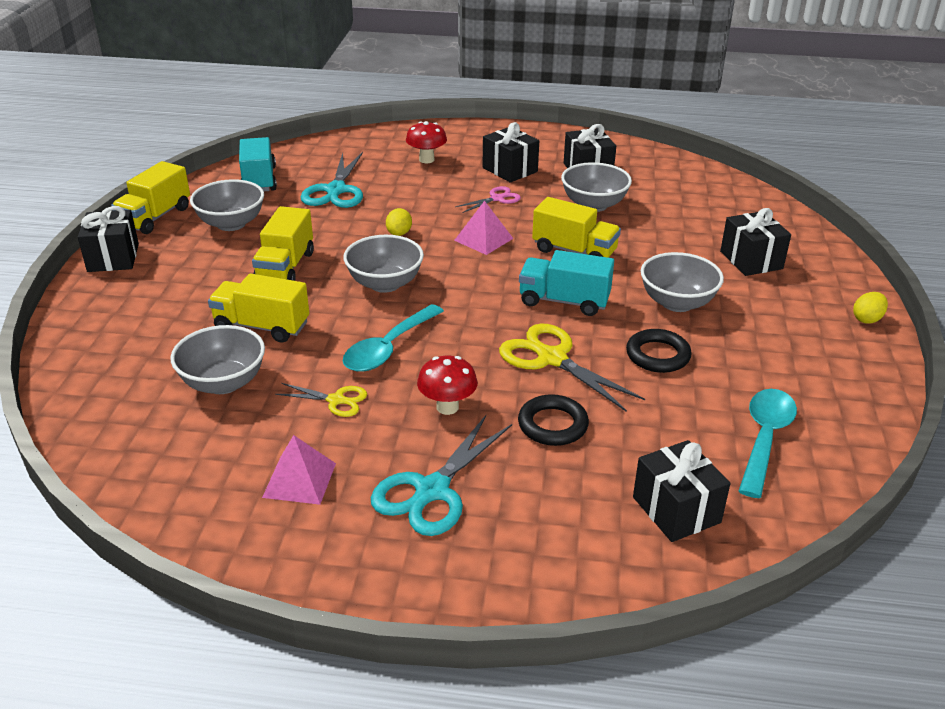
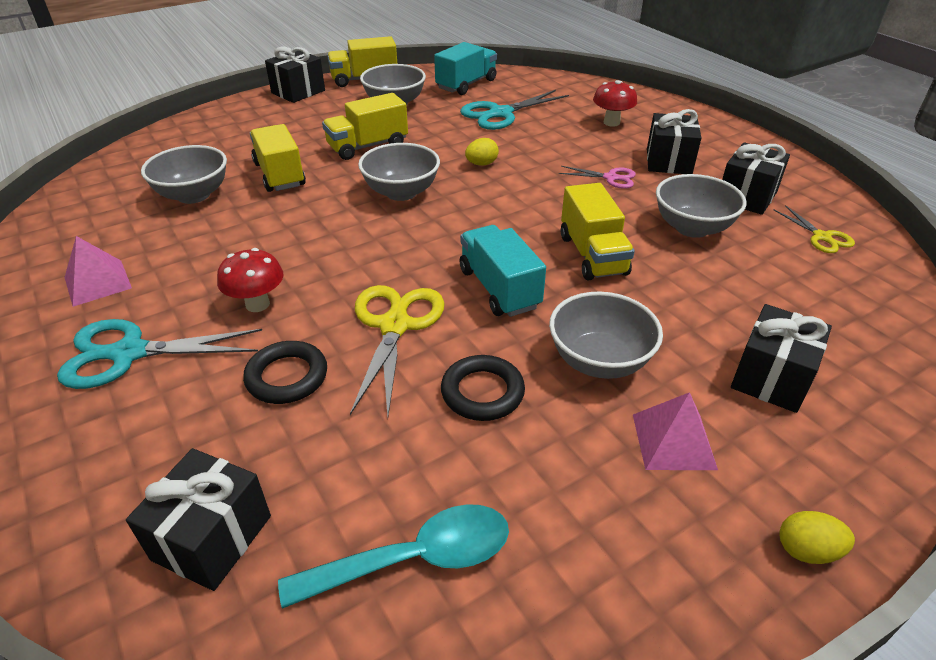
camera: 50 degrees right, 5 degrees up
yellow scissors [275,383,367,417] -> yellow scissors moved to [774,205,855,253]
turquoise spoon [343,304,444,372] -> none
pink pyramid [454,201,514,255] -> pink pyramid moved to [633,392,718,470]

